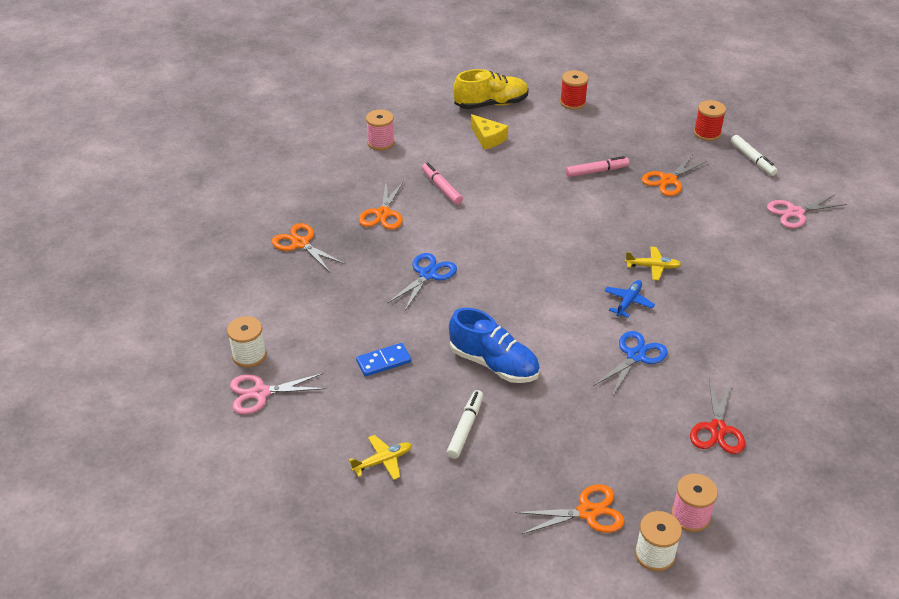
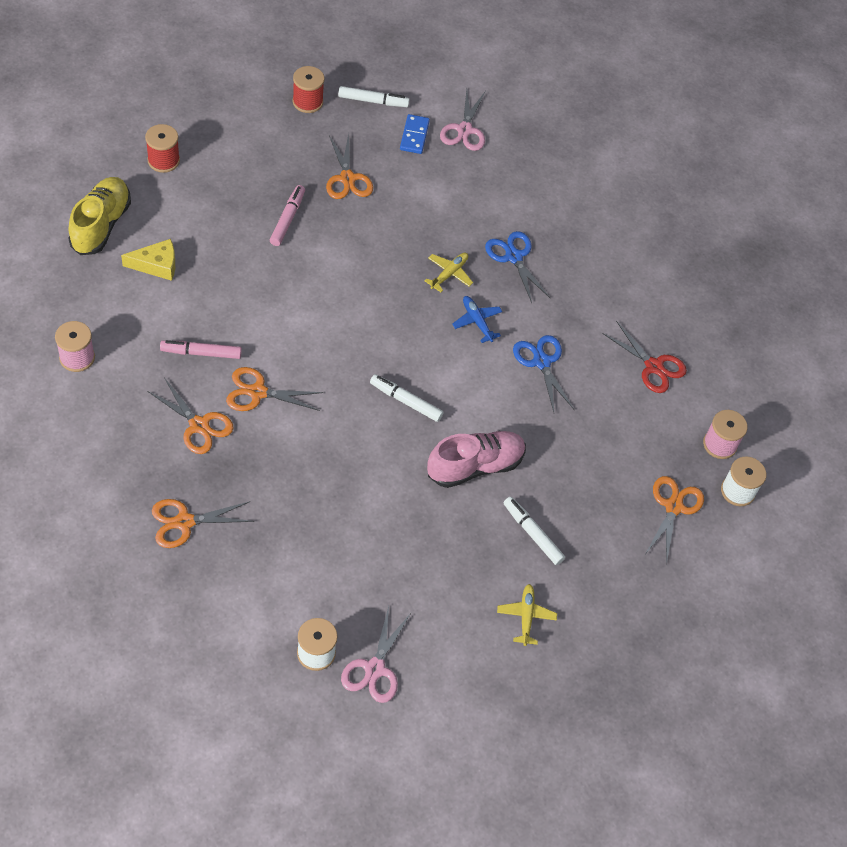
camera: 65 degrees left, 15 degrees up
blue domino [356,343,411,377] -> blue domino moved to [400,114,430,154]
blue scissors [388,253,457,311] -> blue scissors moved to [485,231,550,303]
blue shoe [449,308,540,383] -> pink shoe [427,431,526,488]
none -> orange scissors [226,367,323,411]
none -> white marker [370,374,443,422]

